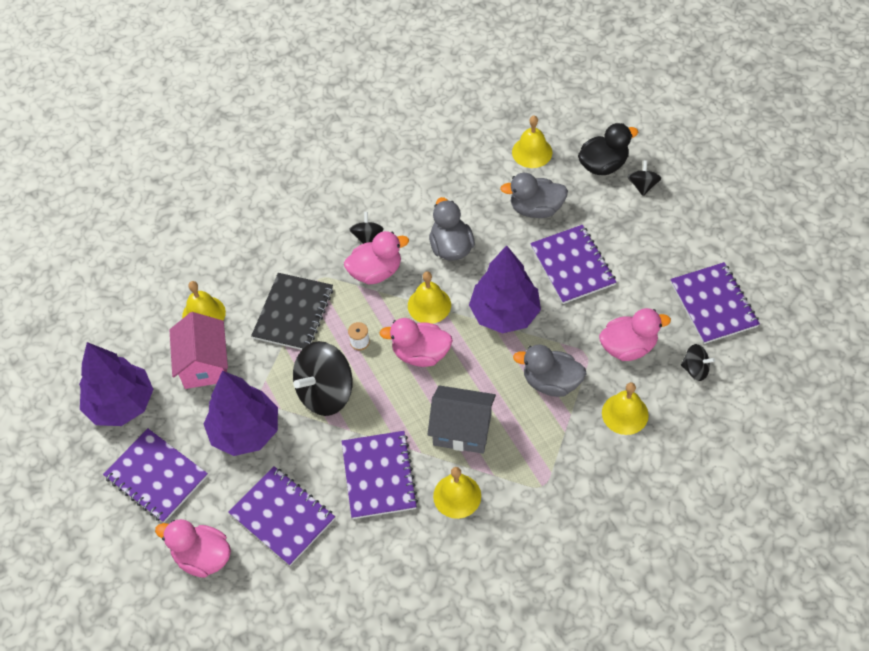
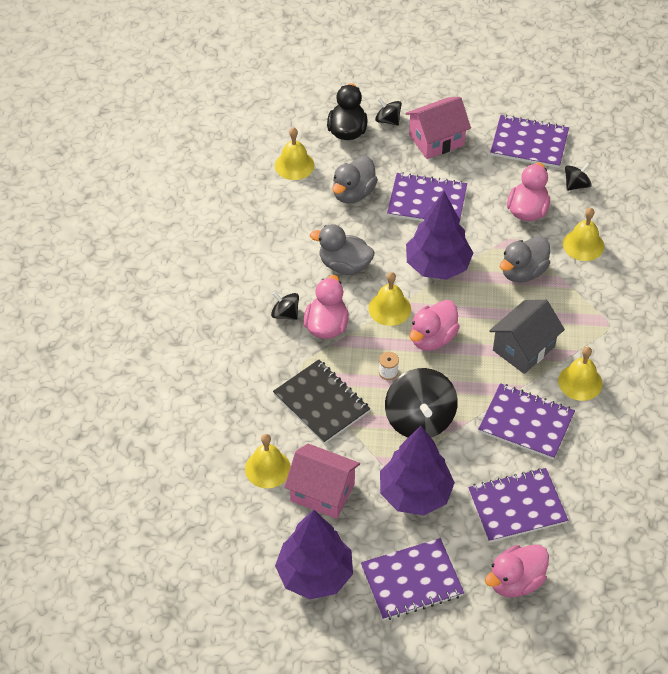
camera: 60 degrees left, 5 degrees down
none -> pink house [405,97,471,159]

